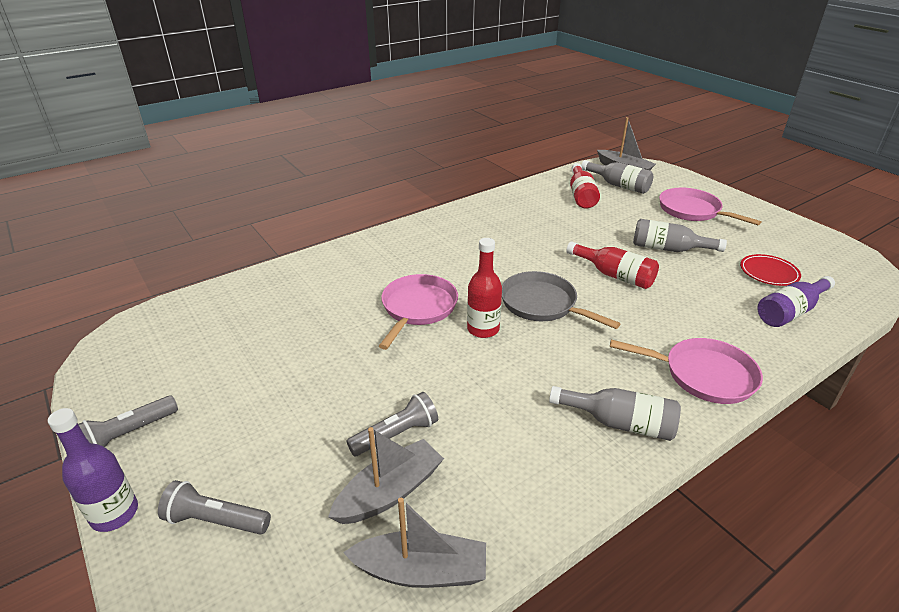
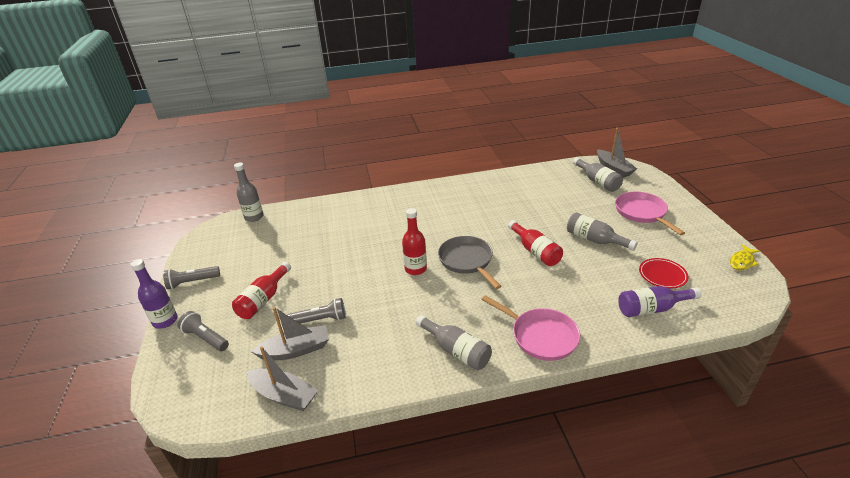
camera: 25 degrees right, 0 degrees up
pink pan [379,274,458,350] -> none
red bottle [570,163,600,208] -> red bottle moved to [232,262,291,319]
none -> grey bottle [234,163,263,222]
none -> yellow fish [730,244,760,270]

